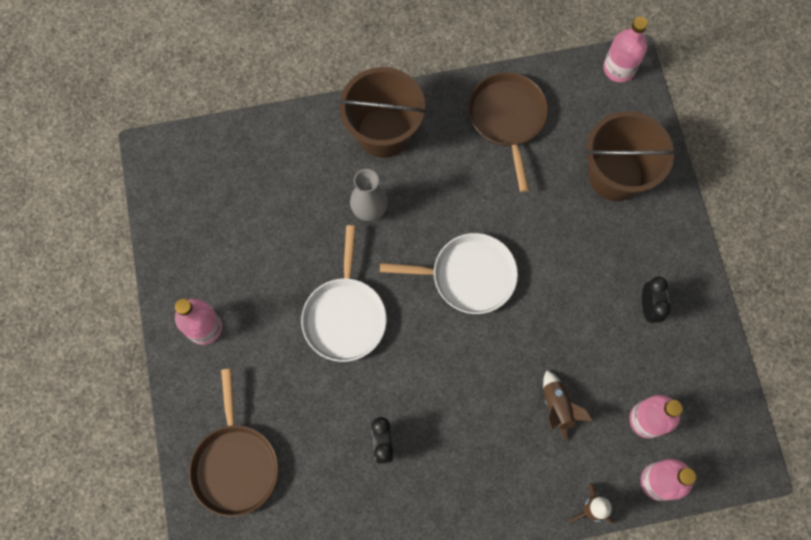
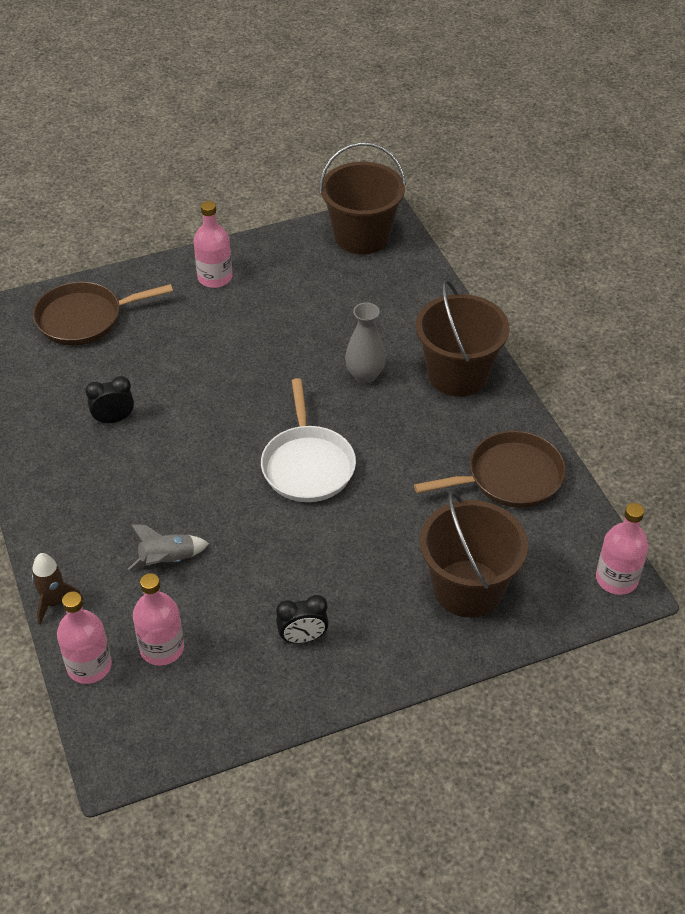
camera: 80 degrees right, 25 degrees down
white pan [301,225,387,362] -> none
brown rocket [543,370,592,442] -> grey rocket [128,524,209,570]
none -> brown bucket [319,142,406,254]

